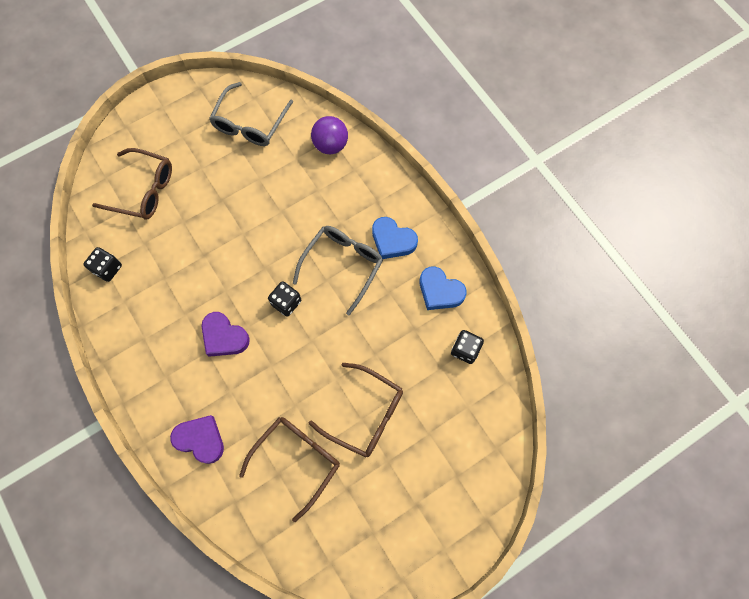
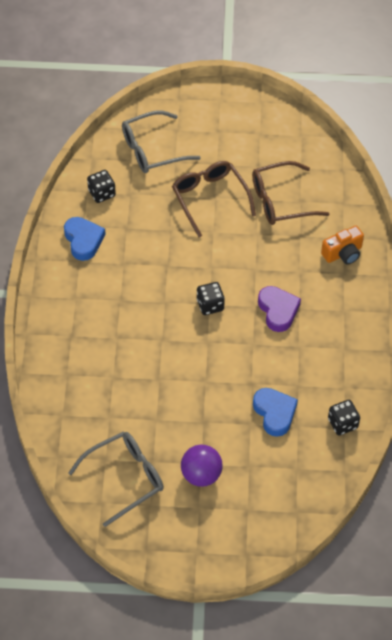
camera: 145 degrees left, 15 degrees down
brown glasses [92,148,172,220] -> none
purple heart [170,415,224,464] -> orange camera [321,226,364,265]
grey glasses [293,226,383,315] -> grey glasses moved to [122,110,201,173]
purple ball [311,116,348,154] -> purple ball moved to [181,445,223,487]
blue heart [372,217,418,259] -> blue heart moved to [253,388,298,437]

